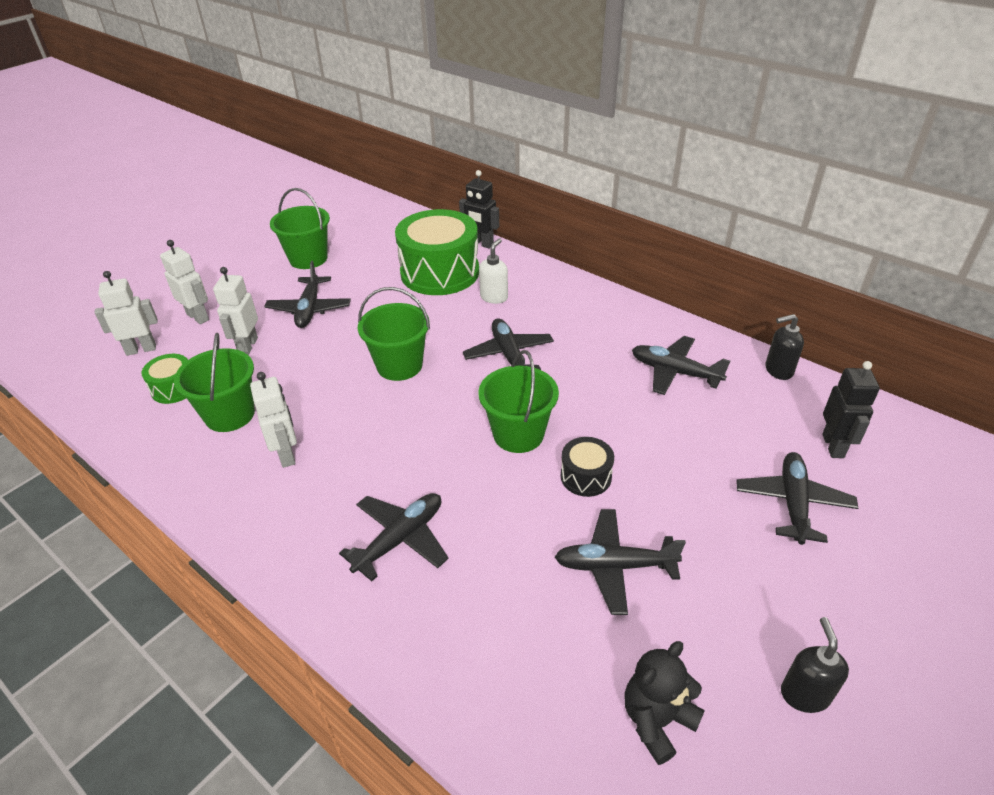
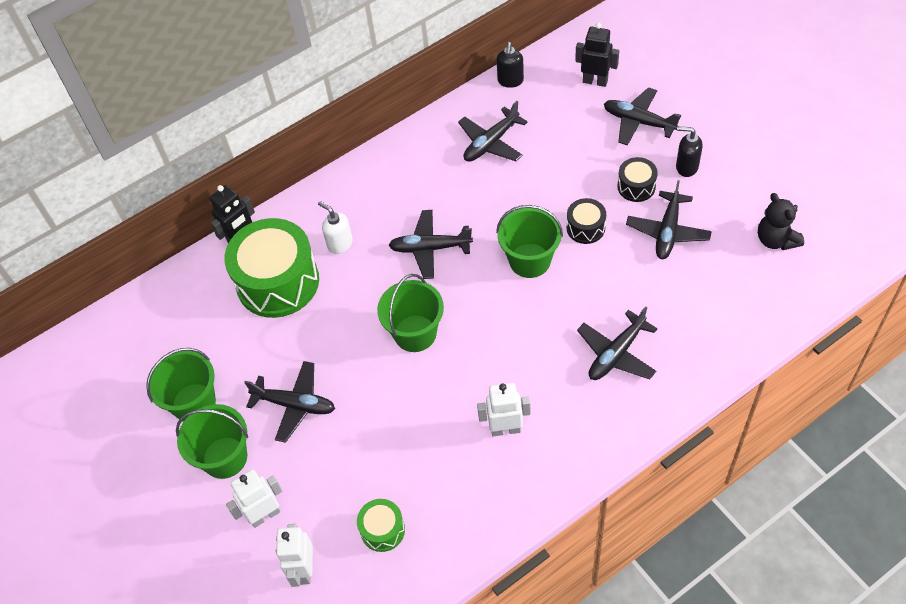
camera: 70 degrees left, 15 degrees up
green bucket [174,333,255,432] -> green bucket moved to [176,404,248,479]
white robot [213,267,258,355] -> none
black plane [339,493,449,581] -> black plane turned 105 degrees counterclockwise [577,306,658,380]
black soap dispenser [781,617,849,713] -> black soap dispenser moved to [676,126,703,177]
none -> black drum [617,157,658,202]

